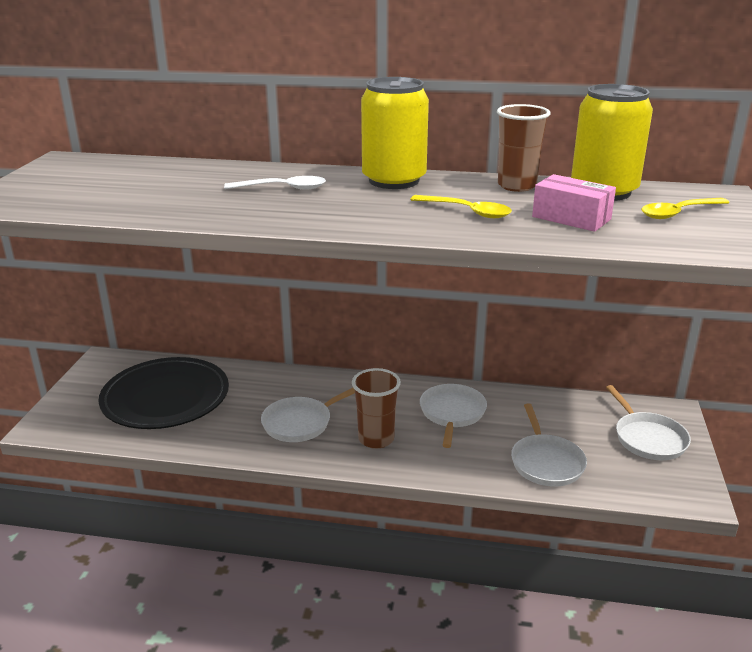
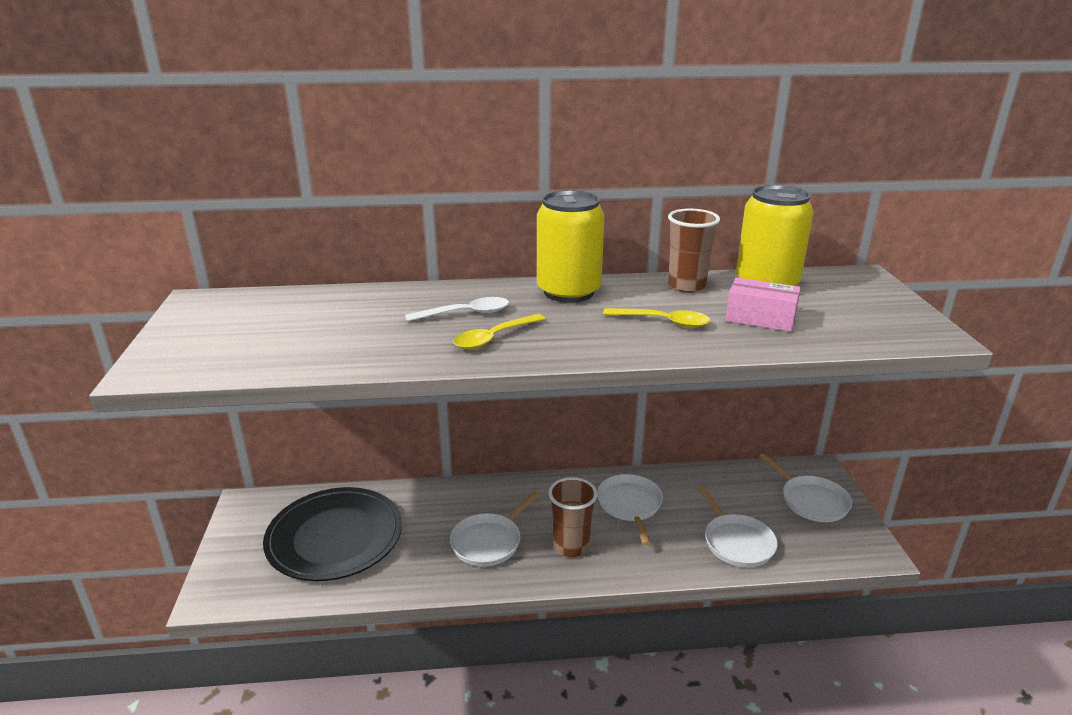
camera: 15 degrees left, 0 degrees up
yellow spoon [641,198,729,219] -> yellow spoon moved to [453,314,545,349]

